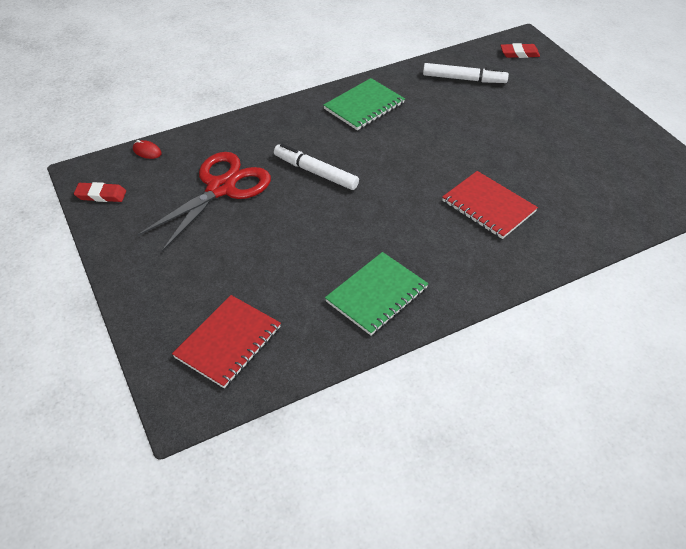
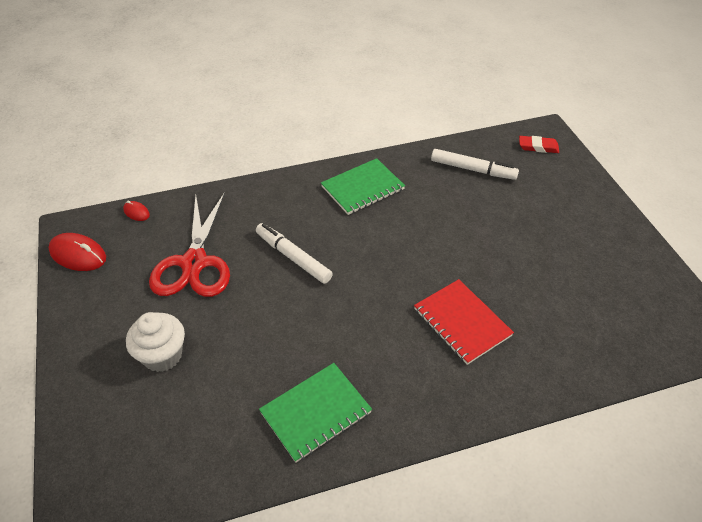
camera: 10 degrees right, 0 degrees up
red eraser [74,182,126,202] -> red mouse [49,233,106,271]
red scissors [137,152,271,252] -> red scissors turned 135 degrees clockwise [149,192,230,297]
red notebook [172,295,281,388] -> none
none -> white cupcake [126,312,185,372]

